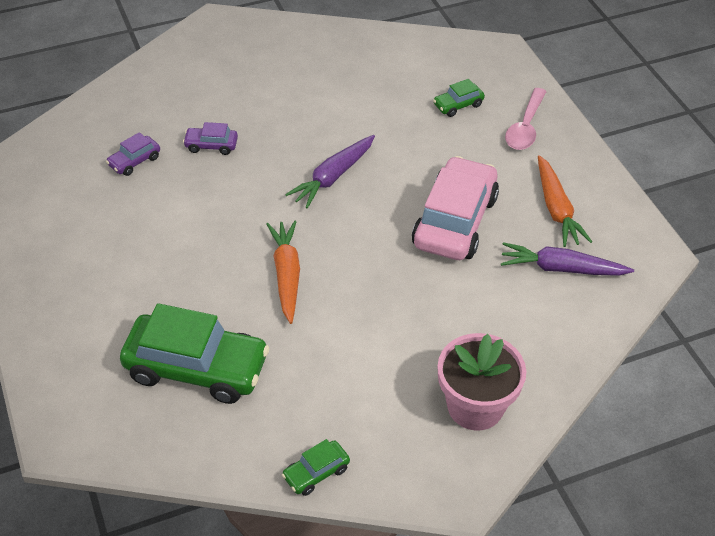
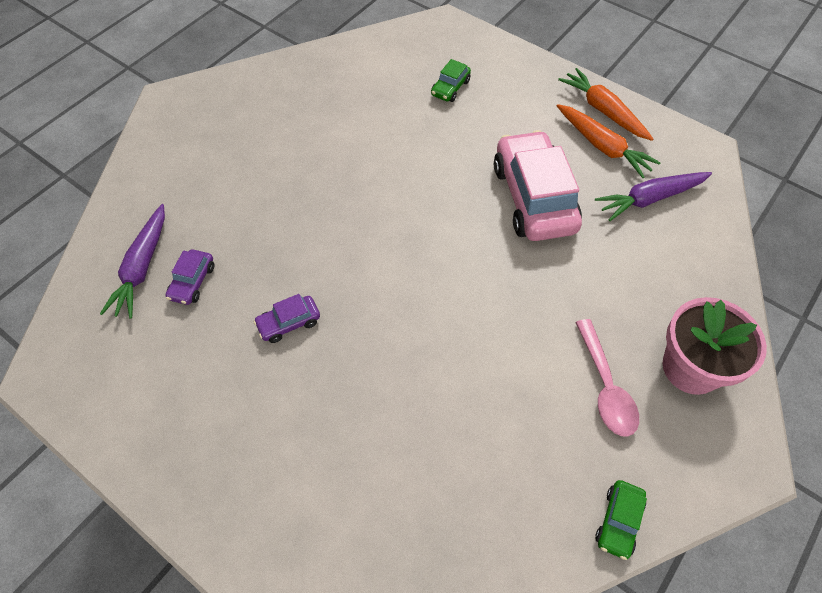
camera: 30 degrees left, 10 degrees up
green car [120,303,270,404] -> none
purple car [183,122,238,155] -> purple car moved to [253,294,320,343]
orange carrot [266,221,300,324] -> orange carrot moved to [558,68,653,141]
purple carrot [285,135,375,208] -> purple carrot moved to [100,204,165,319]
pink spoon [505,88,547,150] -> pink spoon moved to [575,319,639,437]

